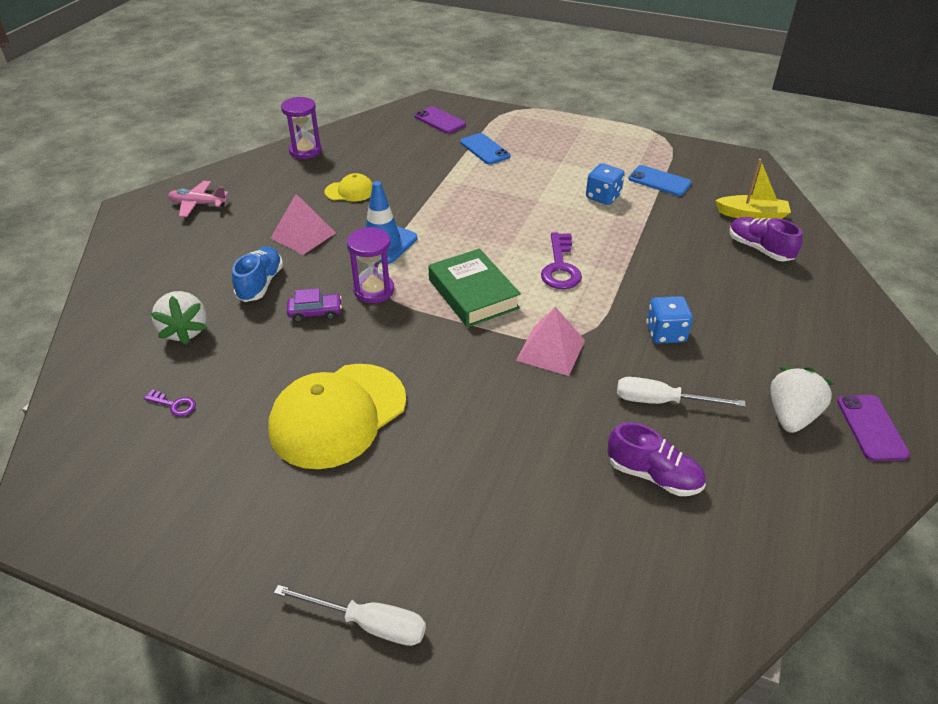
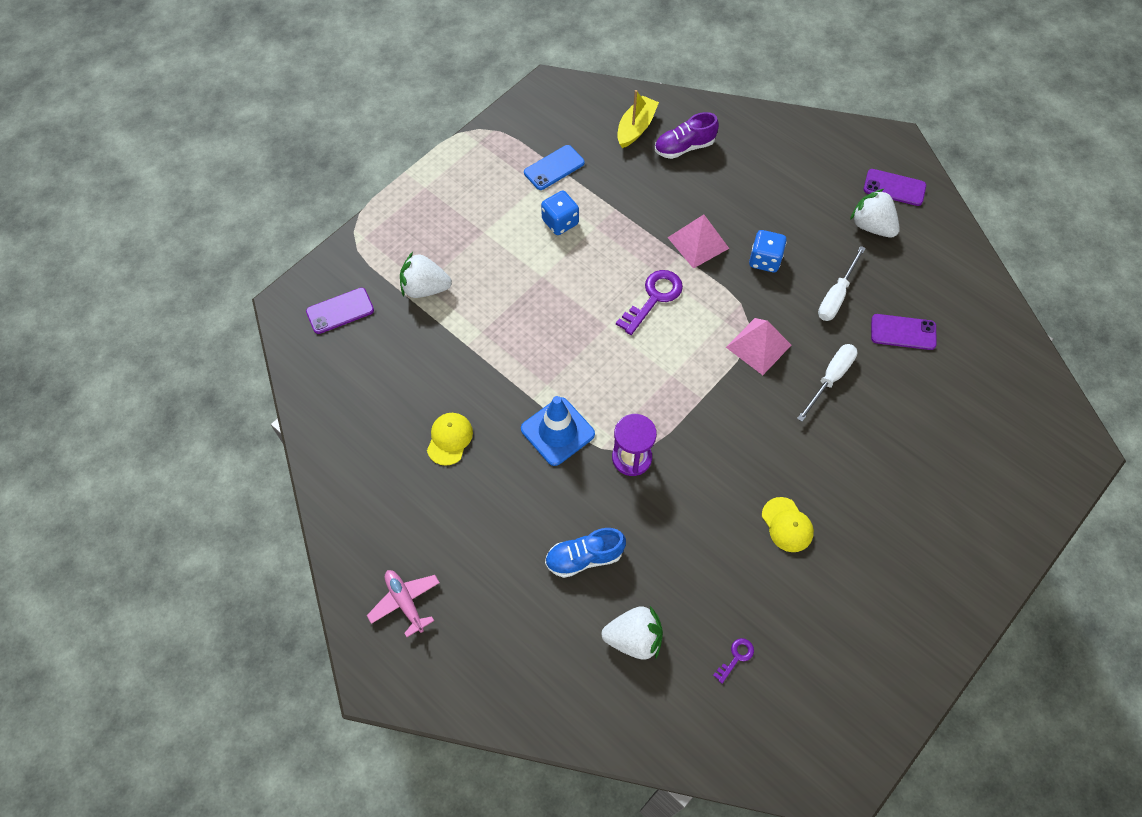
camera: 70 degrees left, 20 degrees up
pink plane [168,181,229,217] -> pink plane turned 120 degrees clockwise [367,570,440,637]
blue shoe [232,247,283,302] -> blue shoe turned 45 degrees counterclockwise [545,528,626,578]
yellow cap [268,364,406,469] -> yellow cap [762,497,814,552], size x0.47
pink pyramid [271,194,336,255] -> pink pyramid moved to [667,214,729,269]
white screwdriver [274,585,426,646] -> white screwdriver moved to [797,344,858,422]
purple hourglass [281,97,322,159] -> none
purple car [287,288,342,323] -> none
green book [428,249,521,327] -> none
blue phone [460,133,510,165] -> white strawberry [400,252,452,298]
purple key [541,233,582,289] -> purple key turned 75 degrees counterclockwise [616,270,683,335]
purple shoe [607,422,706,496] -> purple phone [871,314,937,350]

